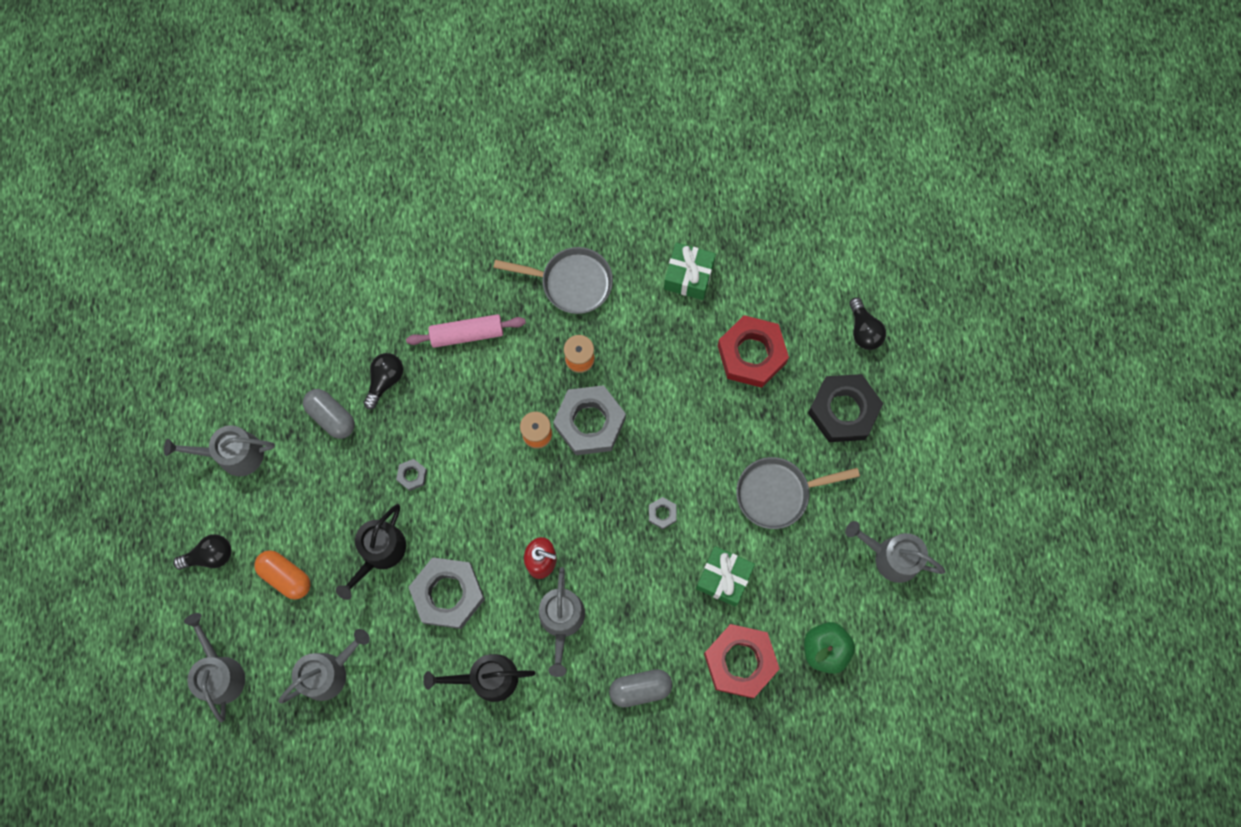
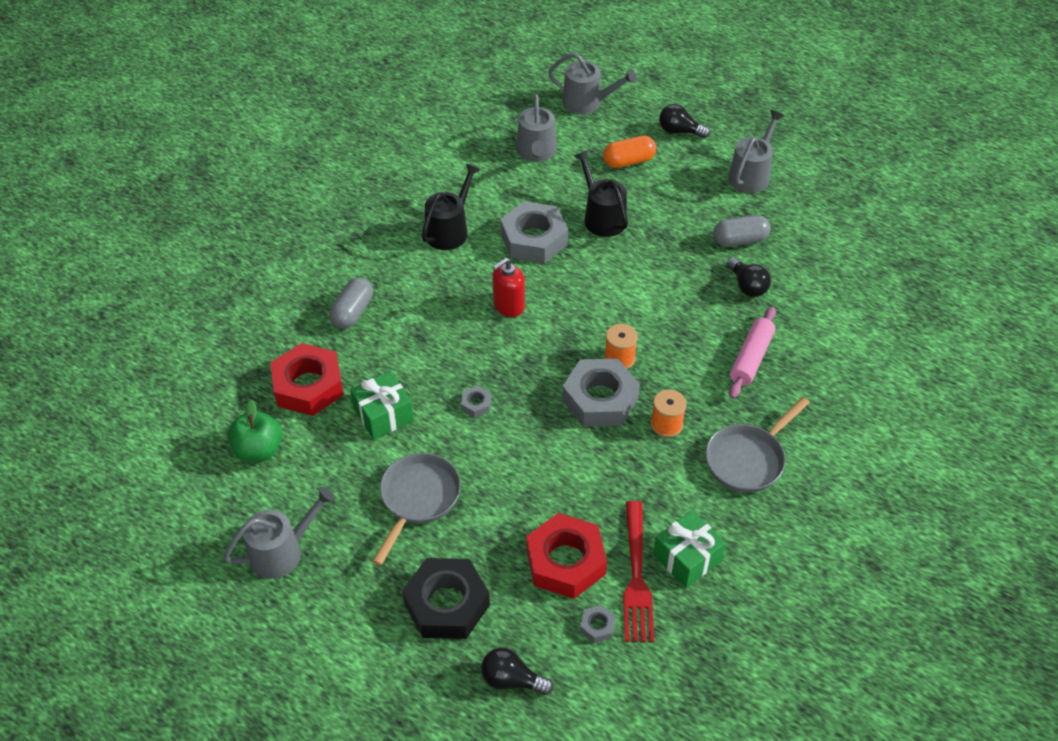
camera: 125 degrees right, 25 degrees down
black light bulb [173,534,232,570] -> black light bulb turned 90 degrees clockwise [659,104,710,138]
grey nut [396,459,427,491] -> grey nut moved to [580,605,616,643]
grey watering can [539,567,585,677] -> none
none -> red fork [623,501,654,642]

